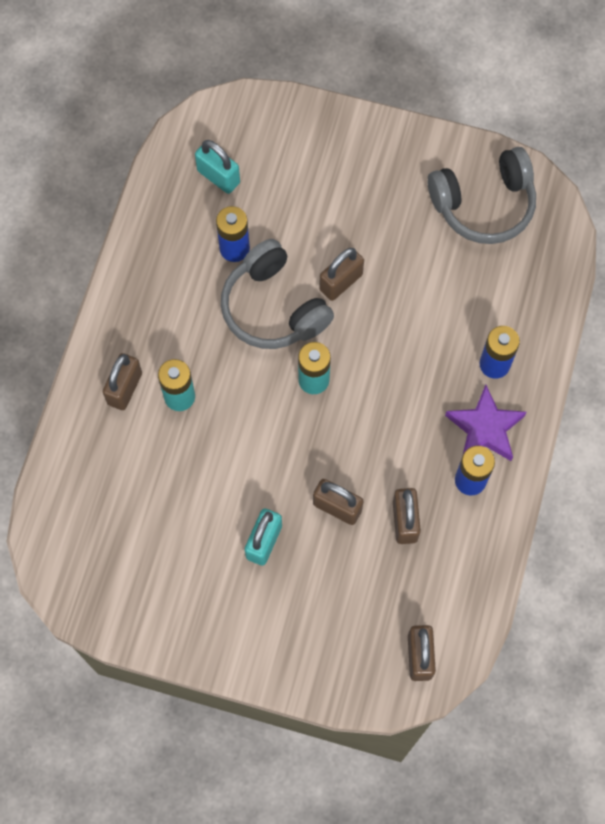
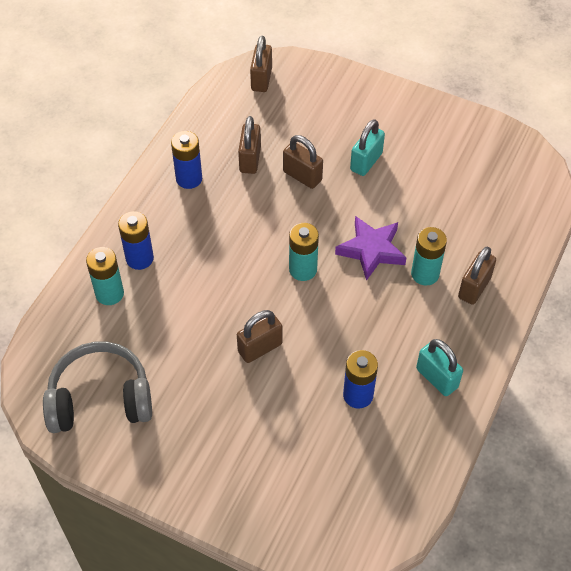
camera: 170 degrees left, 15 degrees down
turquoise padlock [195,140,240,194] -> turquoise padlock moved to [416,339,463,396]
grey headphones [221,239,334,349] -> none
purple star [445,385,527,461] -> purple star moved to [335,216,407,281]
none -> turquoise battery [86,247,124,305]

